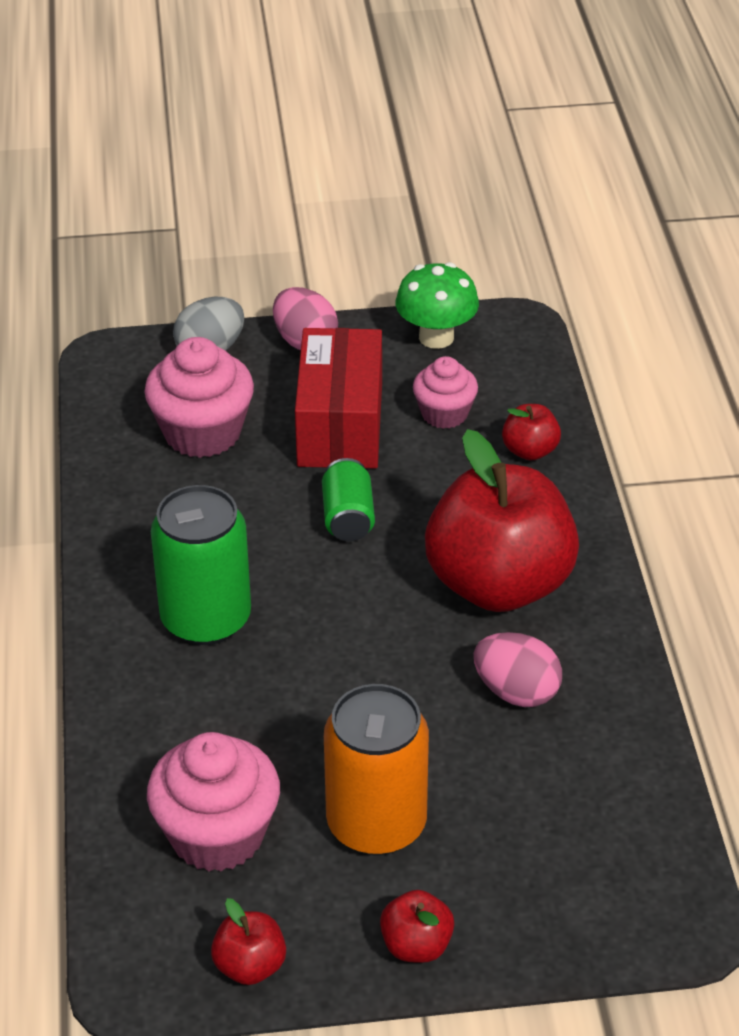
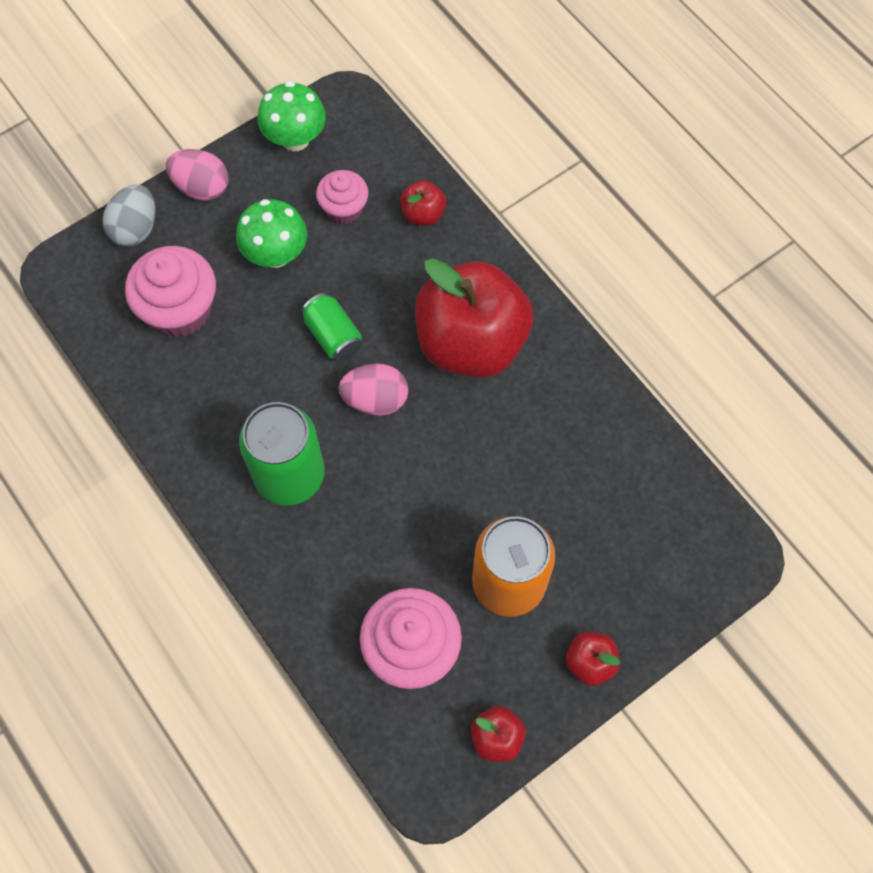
camera: 30 degrees left, 25 degrees up
red box [295,328,382,468] -> green mushroom [236,199,308,268]
pink egg [474,632,562,707] -> pink egg moved to [338,364,408,416]

